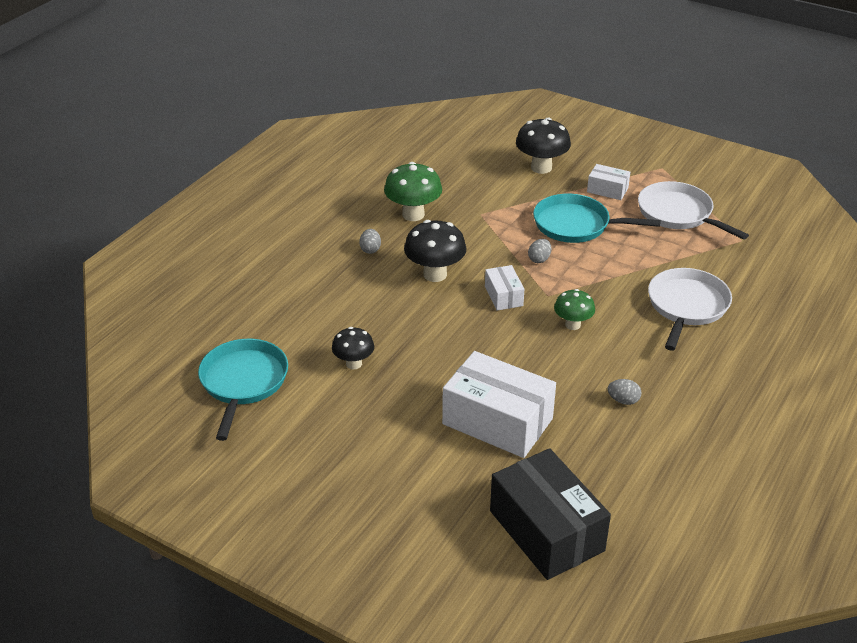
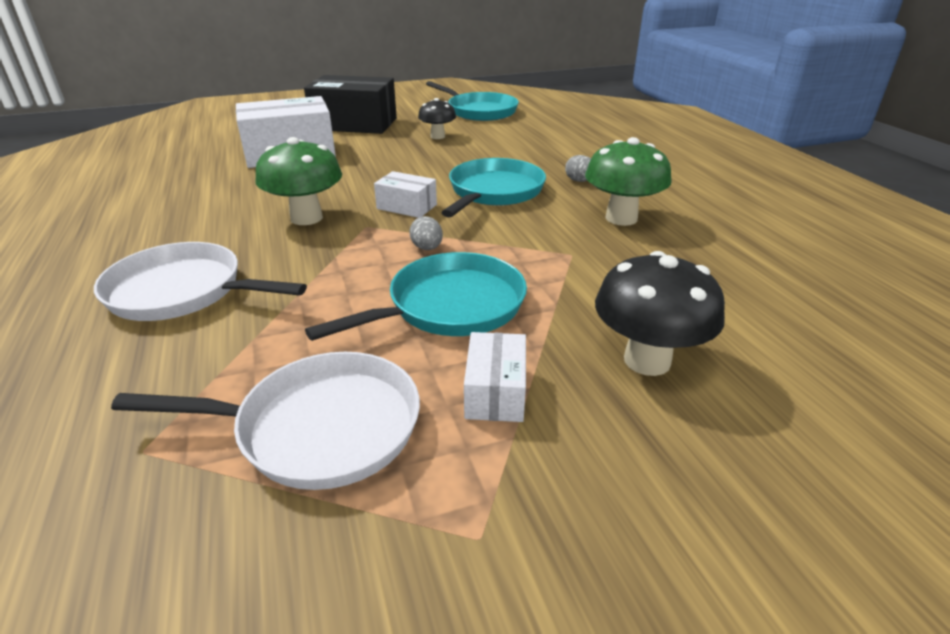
camera: 130 degrees right, 5 degrees down
black mushroom [404,220,466,282] -> turquoise pan [441,158,546,217]
black box [490,448,611,580] -> black box moved to [304,75,397,134]
green mushroom [554,289,595,330] -> green mushroom [256,137,342,225], size x1.60
white box [587,164,630,200] -> white box turned 60 degrees counterclockwise [464,332,526,422]
grey egg [608,379,641,405] -> none
white pan [648,268,732,351] -> white pan turned 135 degrees clockwise [94,242,307,321]

